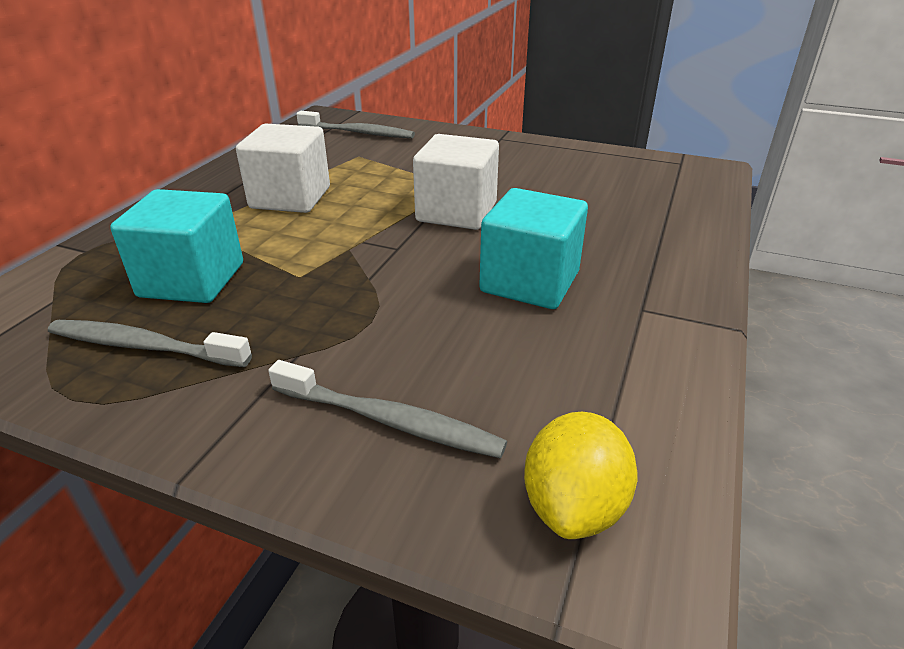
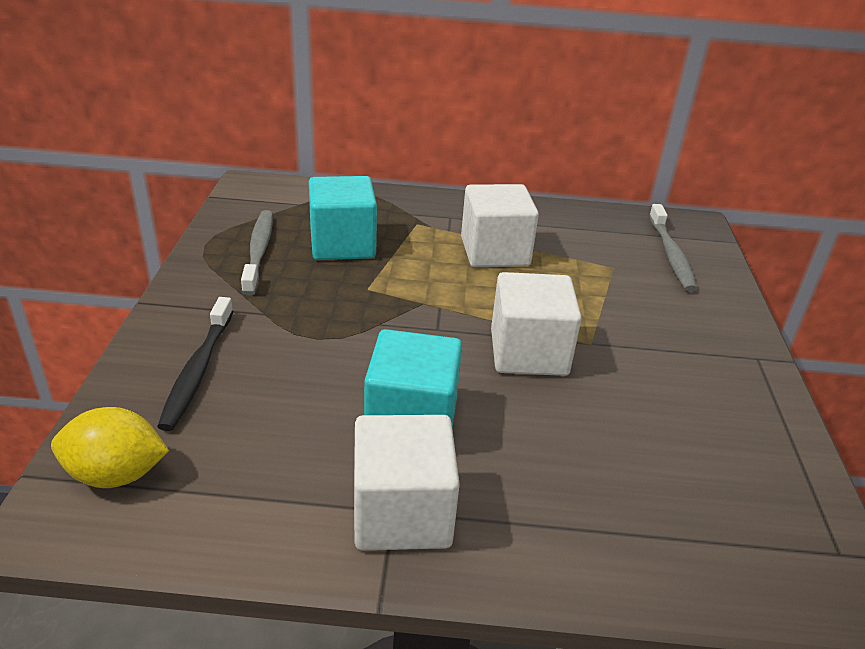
camera: 70 degrees right, 0 degrees up
grey toothbrush [268,360,507,459] -> black toothbrush [157,297,233,431]
none -> white cube [354,415,460,550]

